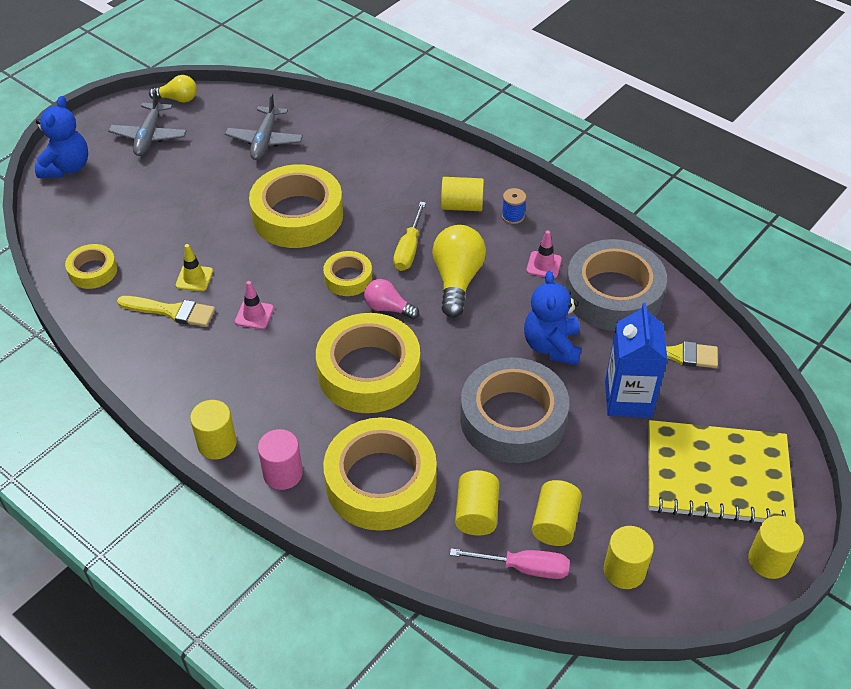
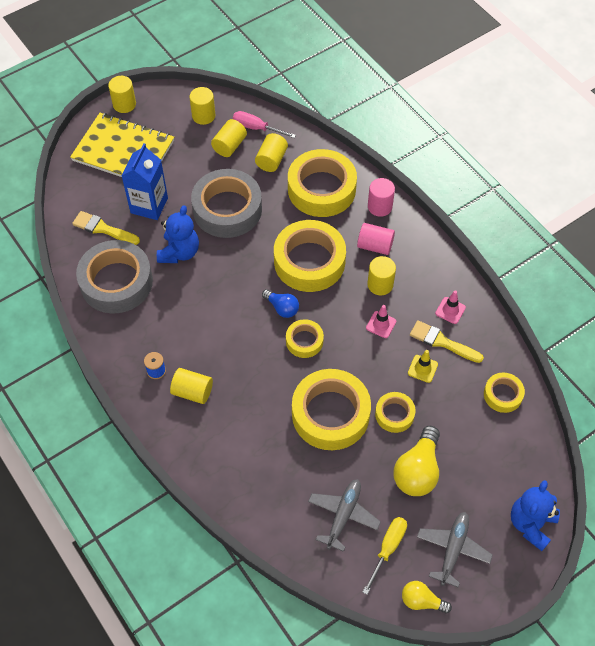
camera: 165 degrees left, 10 degrees up
yellow cylinder [190,400,237,460] -> yellow cylinder moved to [367,256,396,295]
pink light bulb [364,279,419,319] -> blue light bulb [262,289,299,318]
yellow screwdriver [393,202,426,271] -> yellow screwdriver moved to [363,517,407,595]
yellow light bulb [432,225,486,317] -> yellow light bulb moved to [393,426,440,496]
pink traffic cone [526,231,562,278] -> pink traffic cone moved to [435,290,466,324]
none -> pink cylinder [357,223,395,255]
none -> yellow tape [375,392,415,433]

